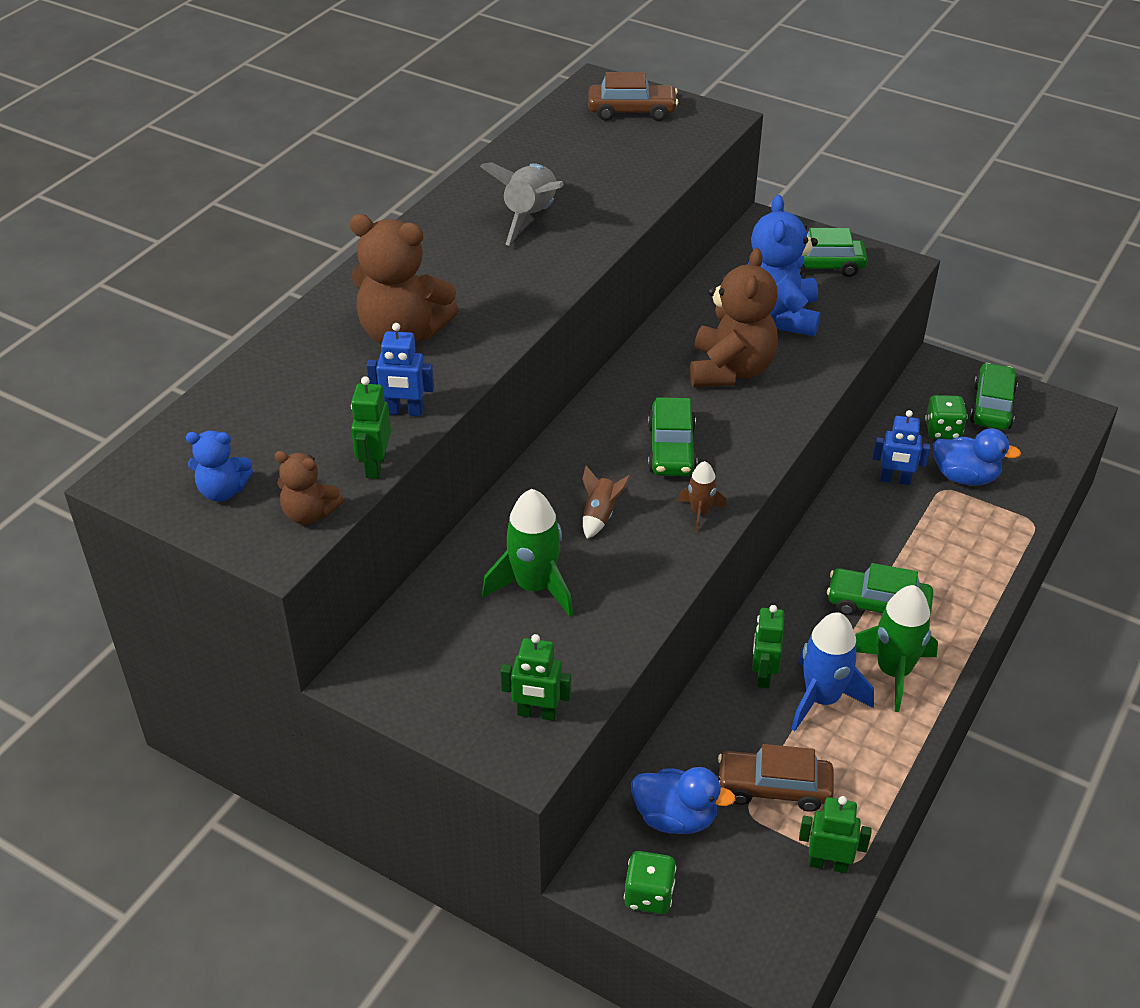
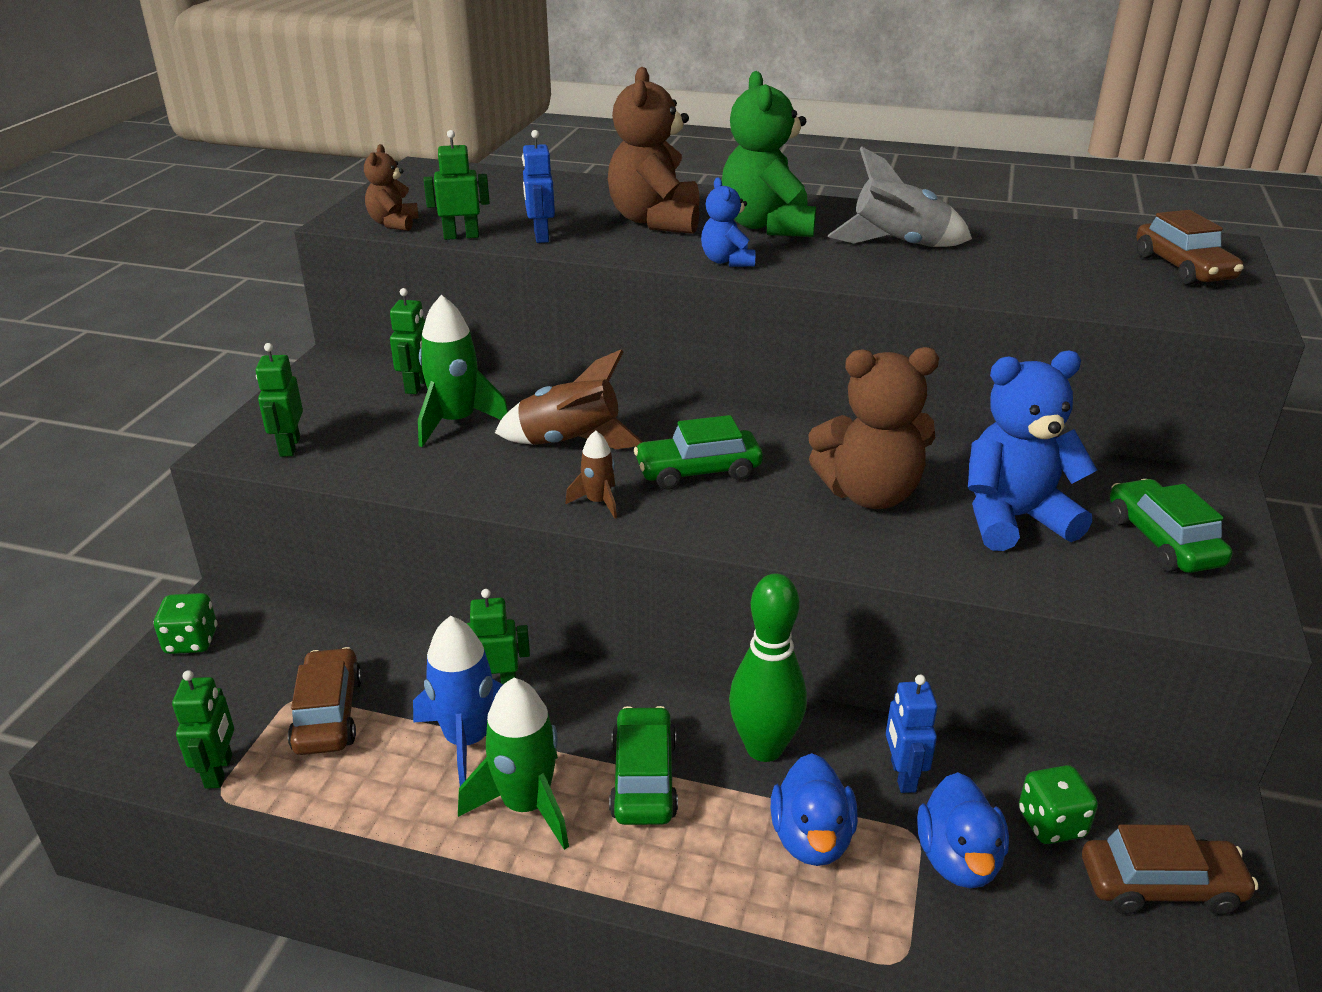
camera: 75 degrees right, 10 degrees down
blue teddy bear [186,431,253,502] -> blue teddy bear moved to [701,178,755,267]
brown rocket [582,466,631,539] -> brown rocket [495,349,643,449], size x1.83
blue duck [631,767,736,834] -> blue duck moved to [771,753,858,866]
green car [970,363,1018,430] -> brown car [1082,824,1258,915]
none -> green robot [390,288,426,394]
none -> green teddy bear [722,71,816,237]
none -> green bowling pin [729,573,807,762]

